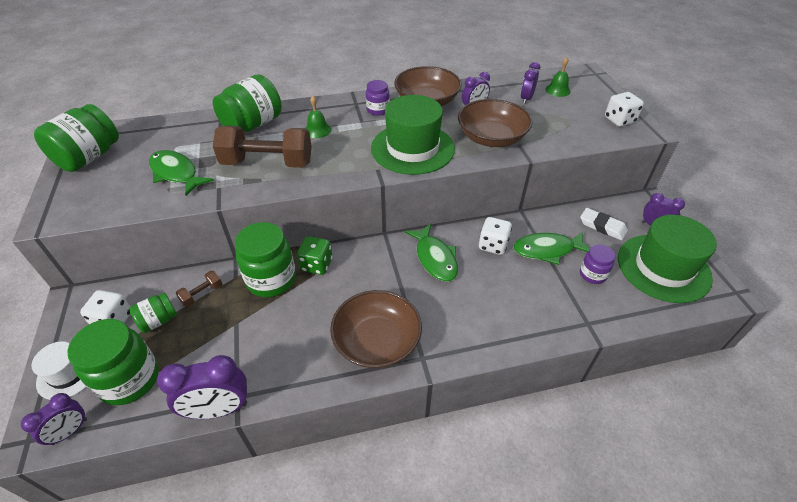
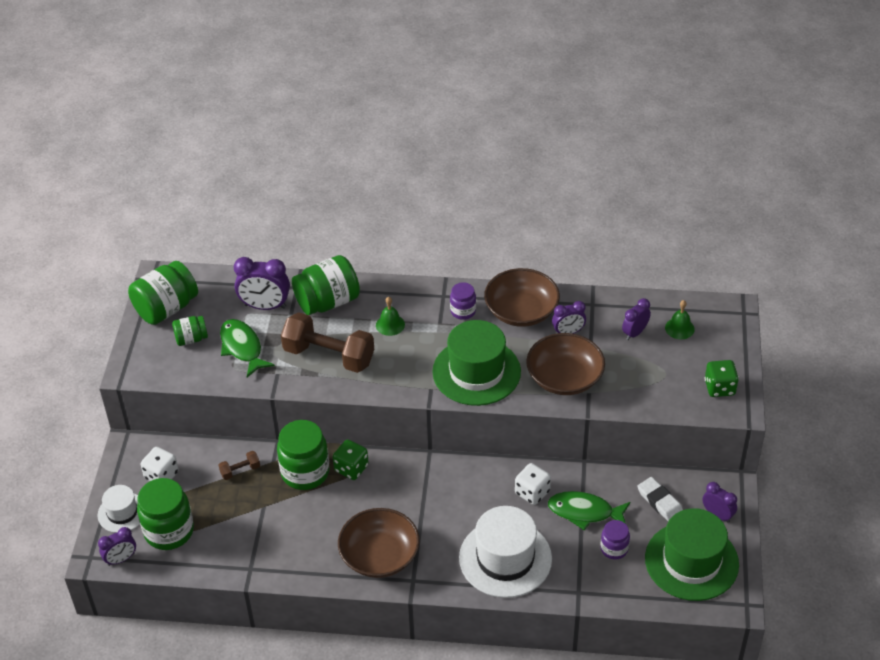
camera: 20 degrees right, 0 degrees up
green jar [129,293,177,333] -> green jar moved to [172,316,208,346]
purple clock [157,355,247,419] -> purple clock moved to [234,257,290,310]
green fish [405,224,458,282] -> none
white dice [605,92,644,127] -> green dice [705,360,739,397]
none -> white hat [459,506,552,598]

